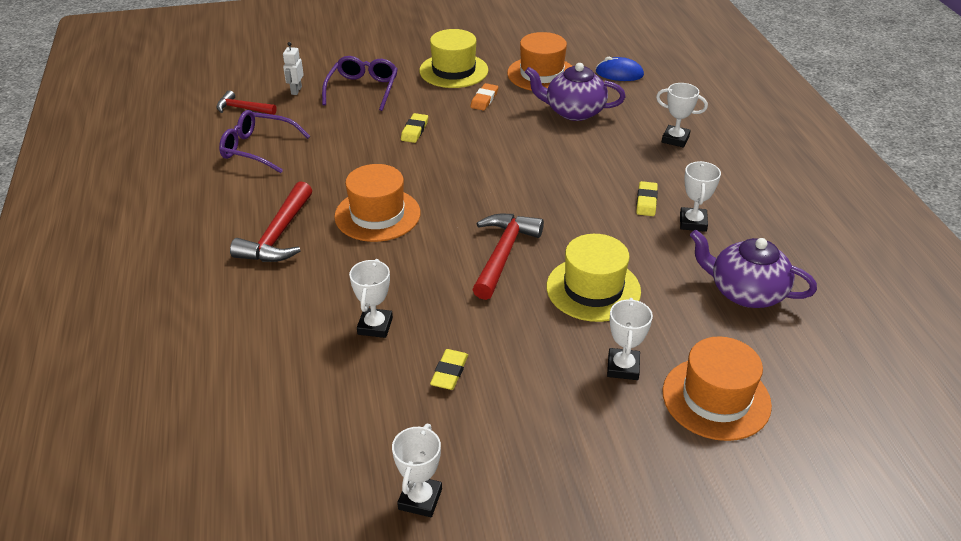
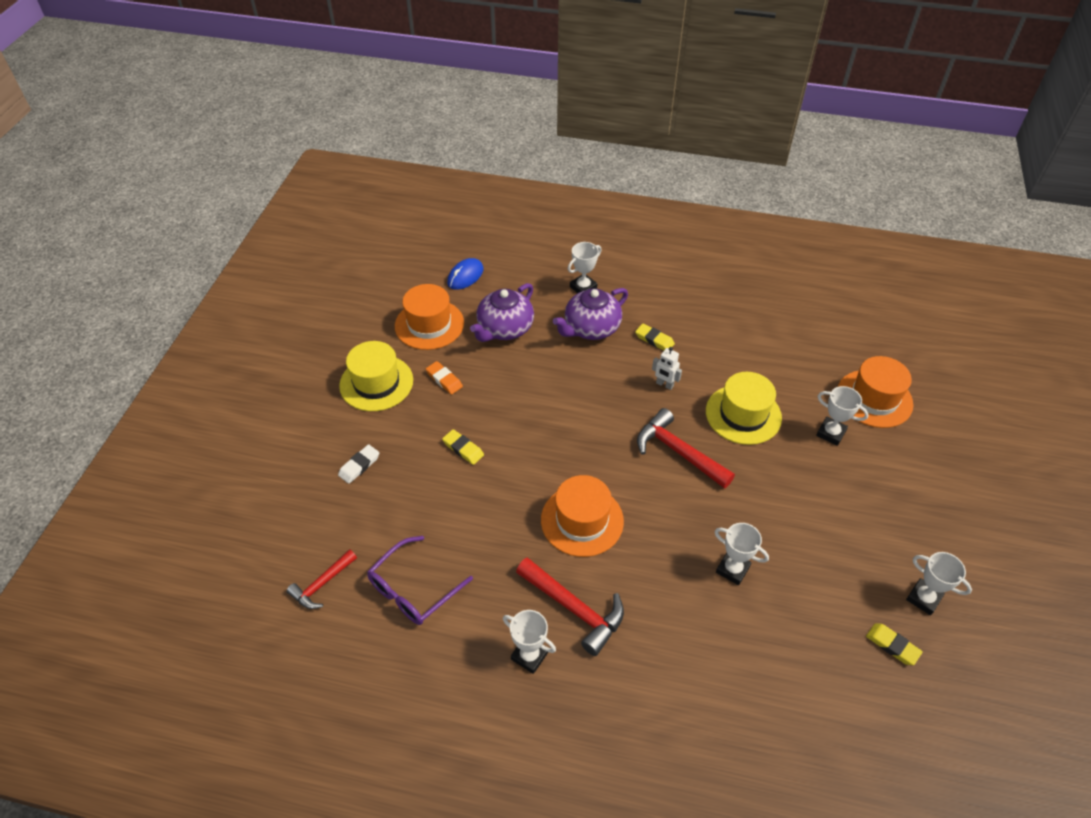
camera: 65 degrees left, 10 degrees up
white robot [283,42,304,95] -> white robot moved to [652,347,682,390]
purple glasses [322,56,398,111] -> white eraser [338,444,379,484]
yellow eraser [430,349,468,390] -> yellow eraser moved to [866,623,923,665]
white trophy [680,161,721,232] -> white trophy moved to [503,610,556,674]
purple teapot [690,229,817,308] -> purple teapot moved to [553,288,628,340]

